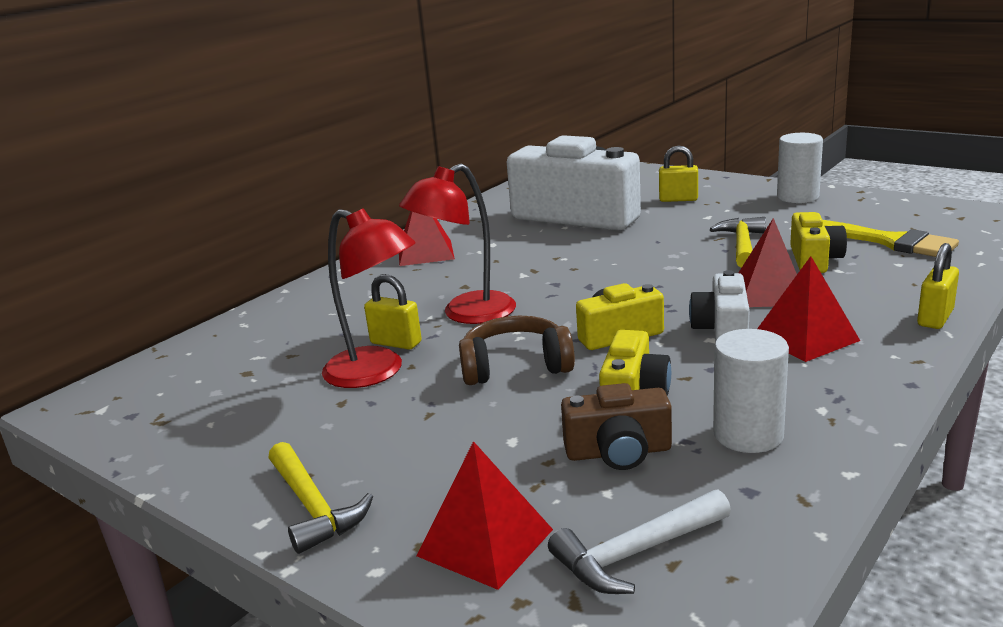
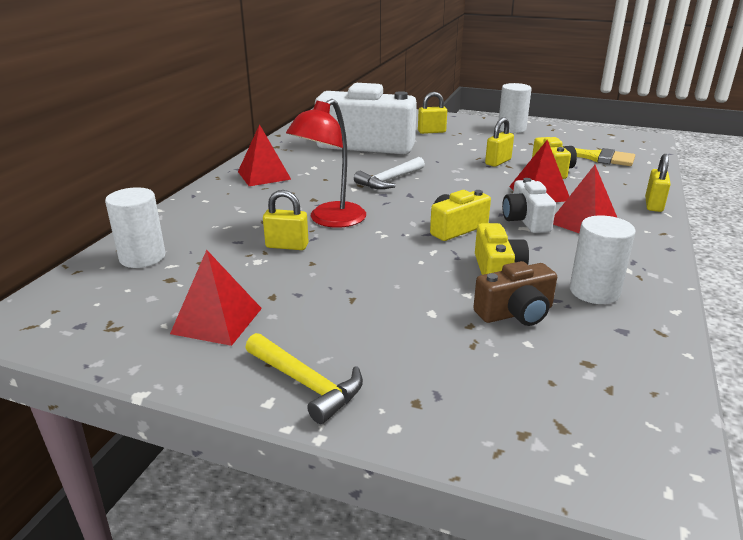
camera: 20 degrees left, 5 degrees up
red lamp [322,208,416,388] -> none
red pyramid [416,441,553,590] -> red pyramid moved to [170,250,262,346]
brown headphones [459,316,575,385] -> none
white hammer [548,489,731,594] -> white hammer moved to [354,157,425,189]
yellow hammer [710,217,766,268] -> yellow padlock [485,117,514,167]
none -> white cylinder [105,187,165,268]

